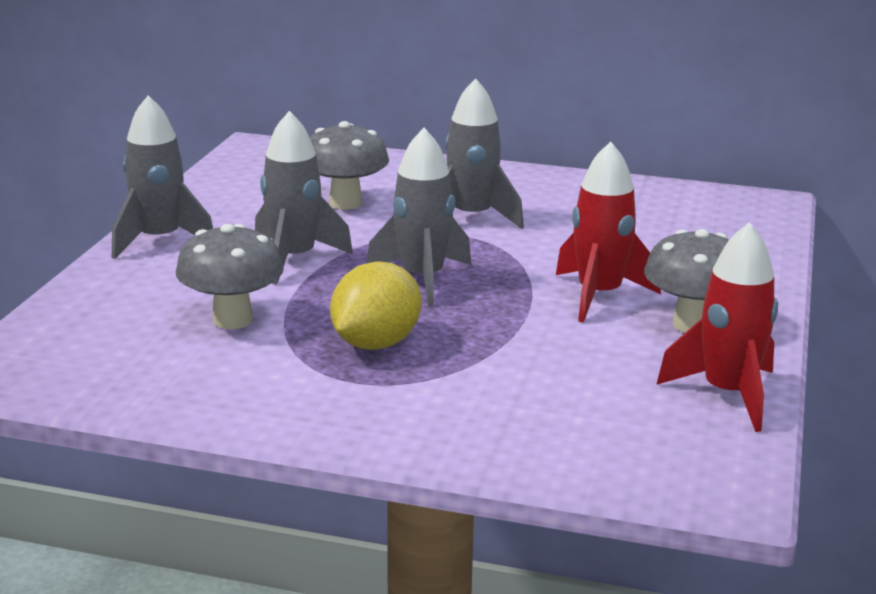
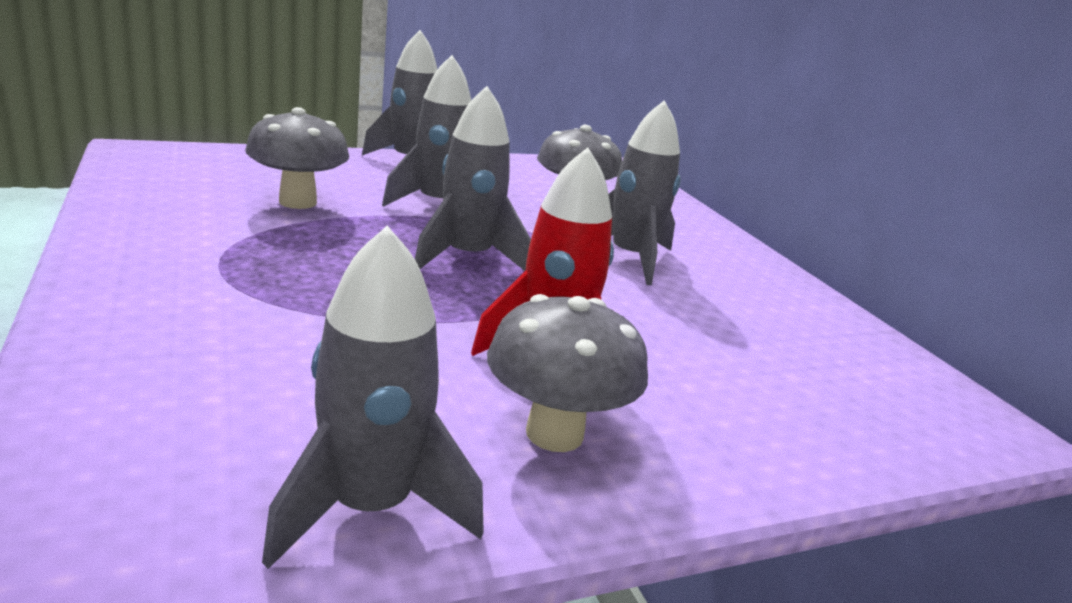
camera: 50 degrees right, 0 degrees up
yellow lemon [330,262,421,350] -> none
red rocket [656,222,778,432] -> grey rocket [262,225,484,569]

